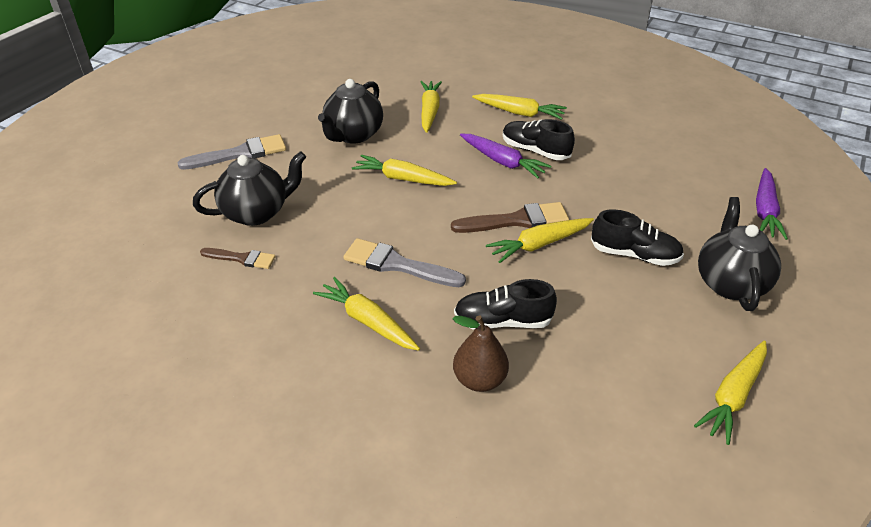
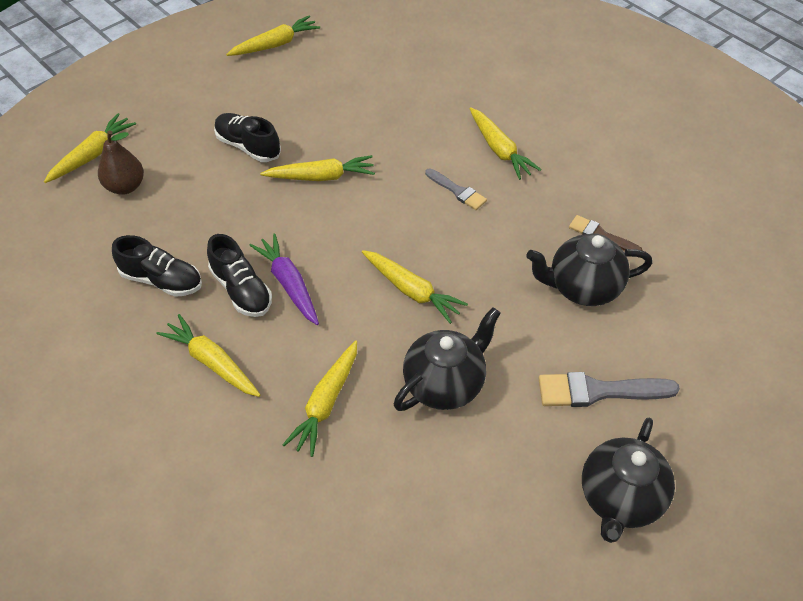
camera: 160 degrees left, 10 degrees up
grey brush [344,238,466,287] -> grey brush [425,168,487,210], size x0.62
brown brush [451,202,569,233] -> none
brown pear [453,315,509,392] -> brown pear moved to [98,130,144,195]
black shoe [454,279,557,329] -> black shoe moved to [112,235,202,297]
black teapot [698,197,781,311] -> black teapot moved to [582,418,675,543]
purple carrot [756,168,788,240] -> yellow carrot [44,113,136,183]

